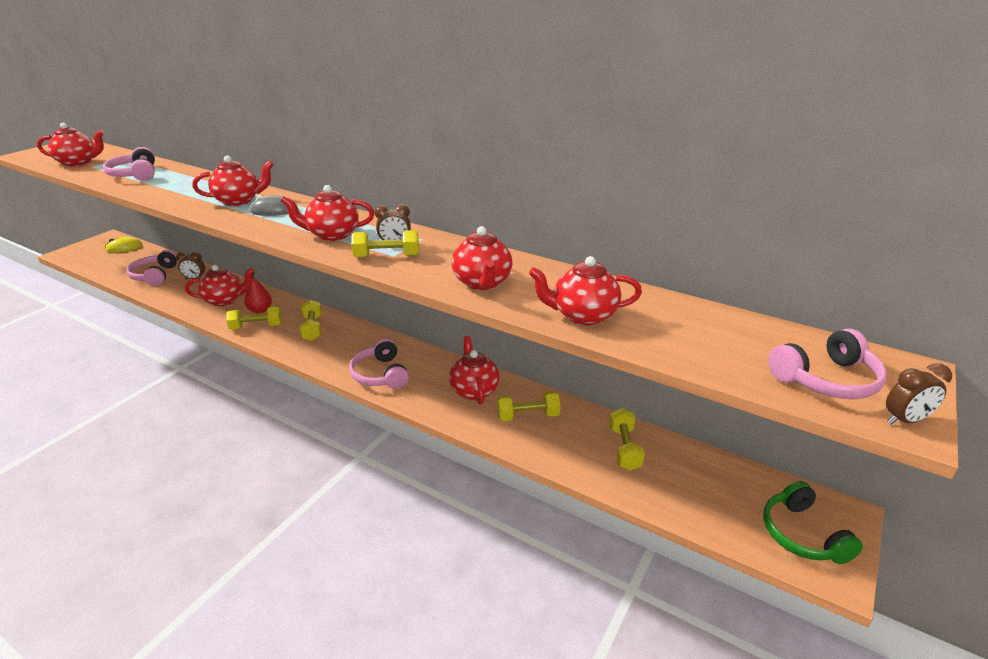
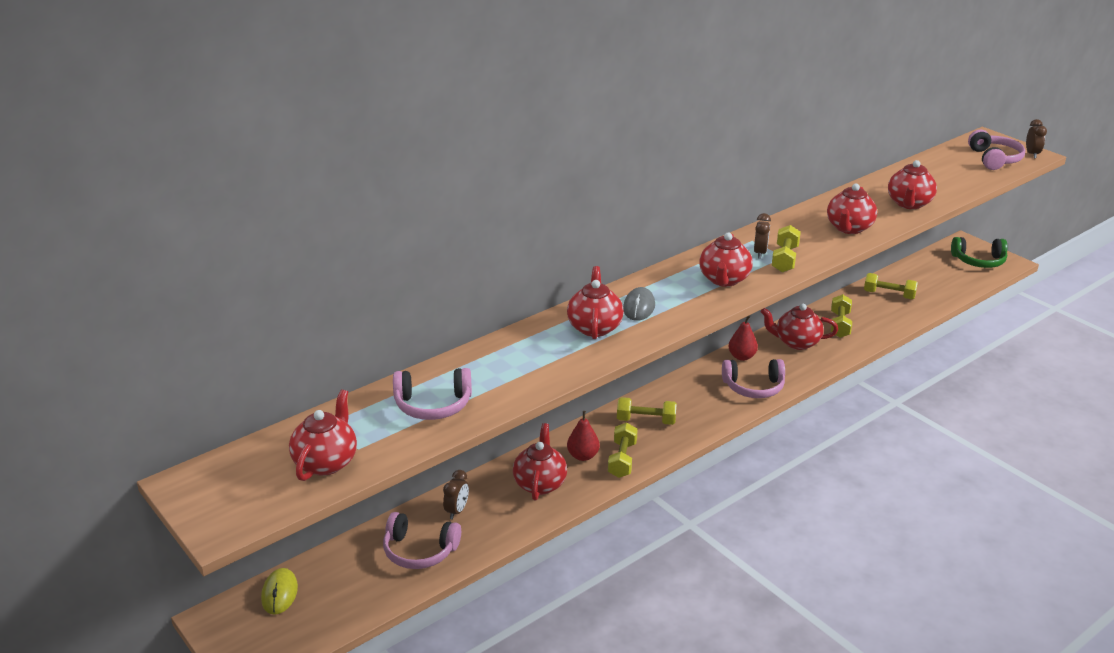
camera: 70 degrees left, 0 degrees up
red teapot [452,226,512,290] -> red teapot turned 105 degrees clockwise [827,183,877,234]
none -> red pear [728,316,758,361]

